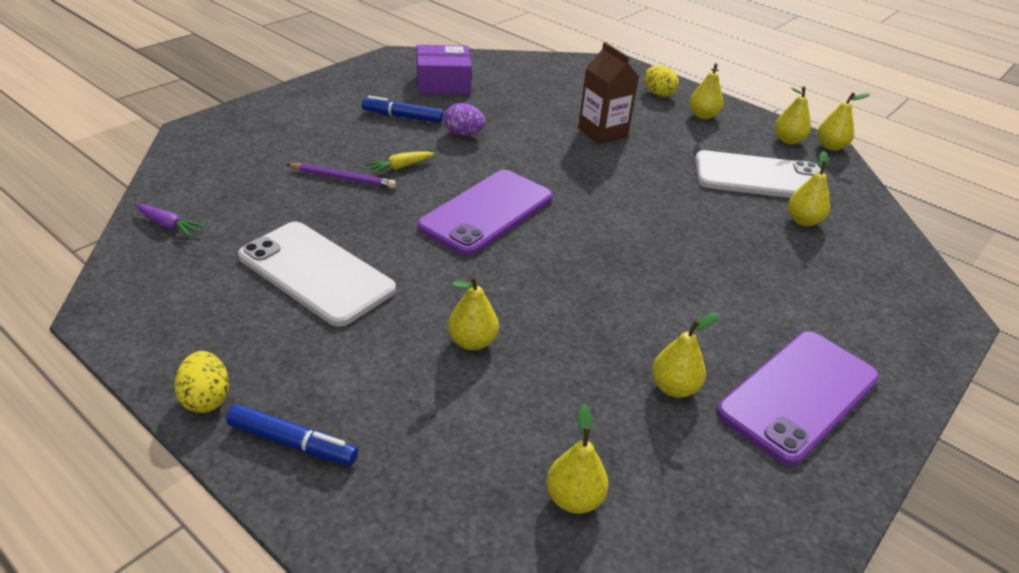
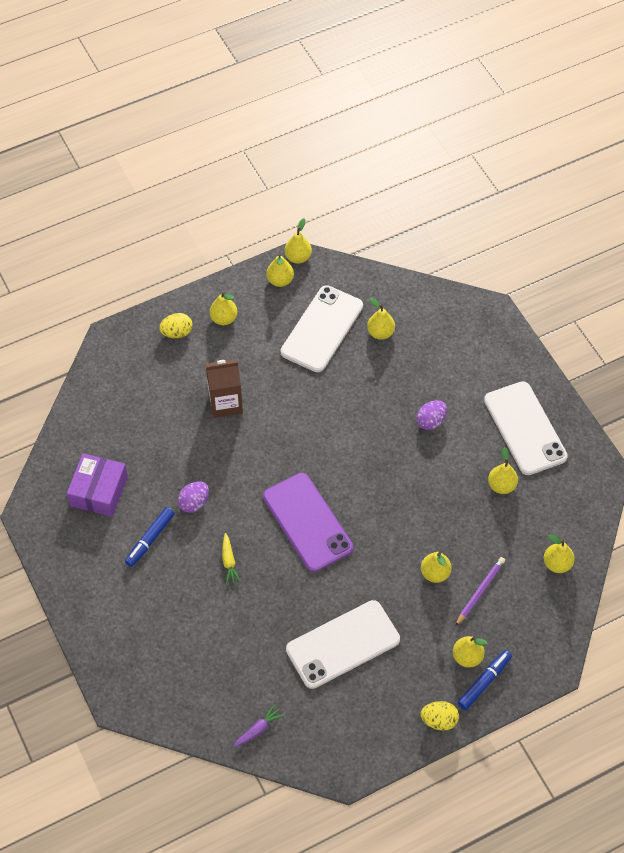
camera: 65 degrees left, 20 degrees up
purple pencil [286,163,396,189] -> purple pencil moved to [455,557,505,626]
purple phone [716,331,879,466] -> white phone [484,381,568,475]
none -> purple egg [417,400,447,430]
none -> yellow pear [453,636,488,668]

